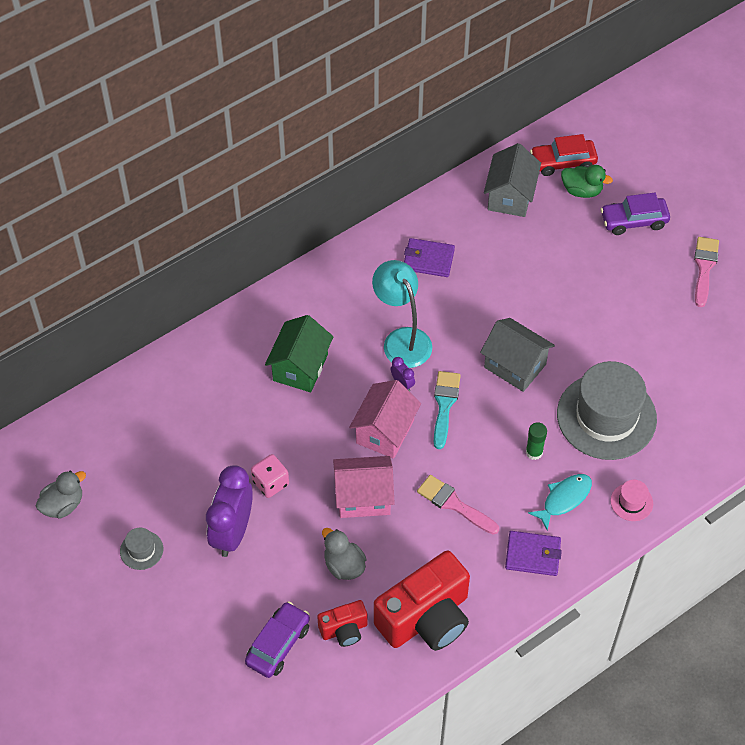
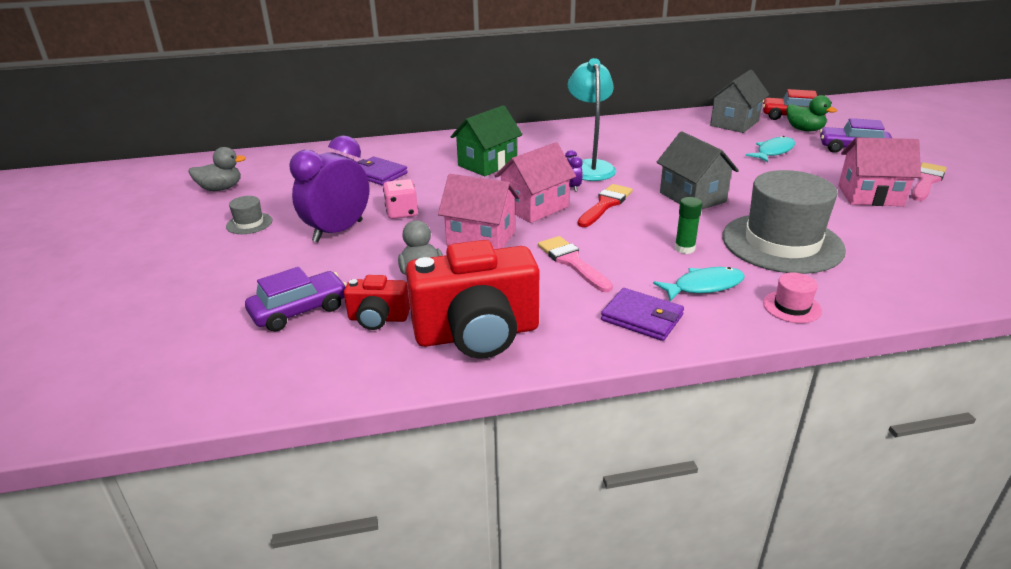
camera: 25 degrees right, 25 degrees down
purple wallet [404,238,455,277] -> purple wallet moved to [357,157,408,186]
turquoise brush [434,371,461,449] -> red brush [578,184,633,227]
none -> turquoise fish [746,136,795,162]
none -> pink house [838,137,921,206]

